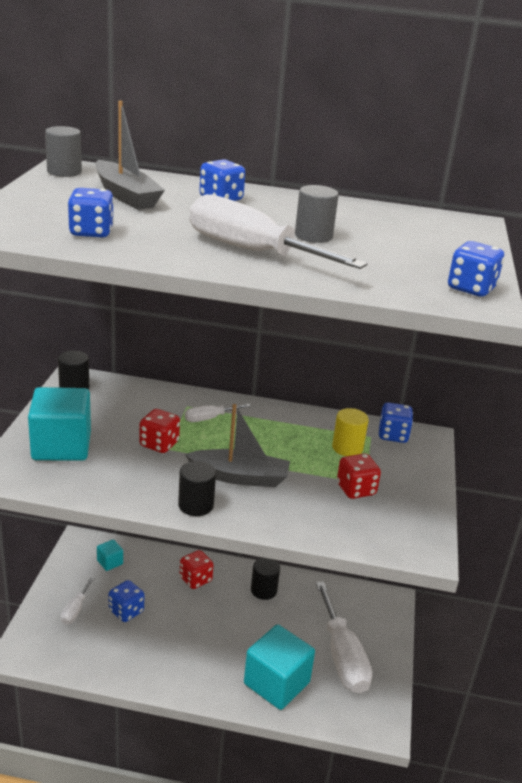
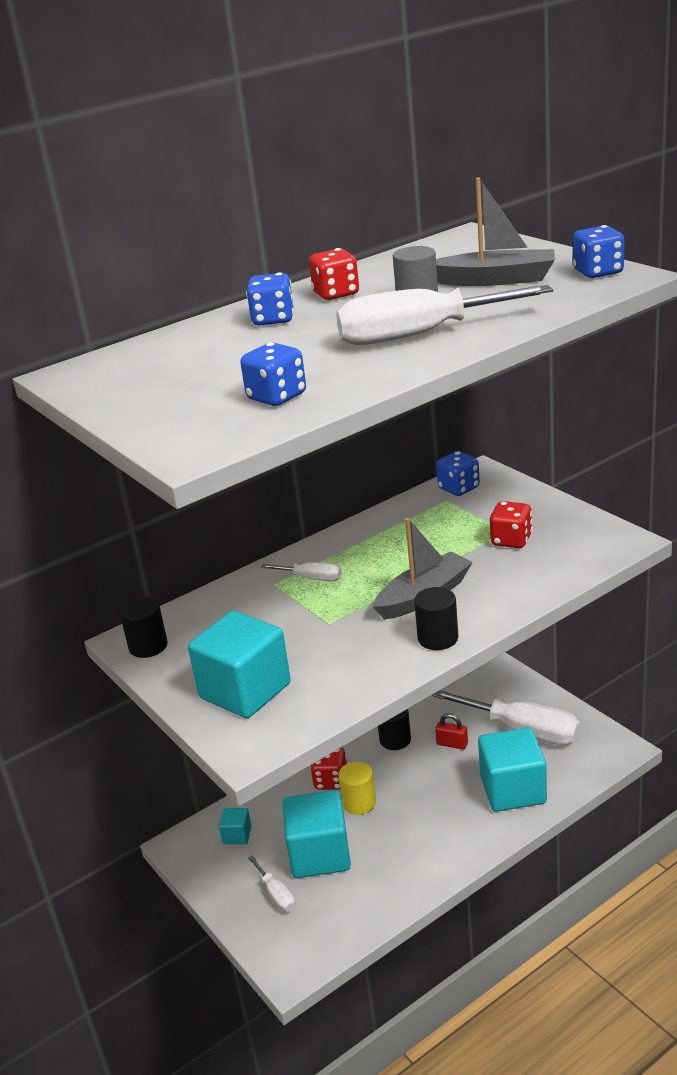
camera: 40 degrees left, 0 degrees up
grey cylinder [45,126,82,177] -> none
grey boat [95,101,165,210] -> grey boat moved to [436,177,555,286]
blue dice [109,580,144,622] -> turquoise cube [283,790,351,878]
red dice [139,409,180,453] -> red dice moved to [309,248,359,300]
white screwdriver [185,404,251,422] -> white screwdriver turned 90 degrees counterclockwise [261,562,341,581]
yellow cylinder [332,408,369,456] -> yellow cylinder moved to [339,762,376,815]
none -> red padlock [435,713,468,749]

